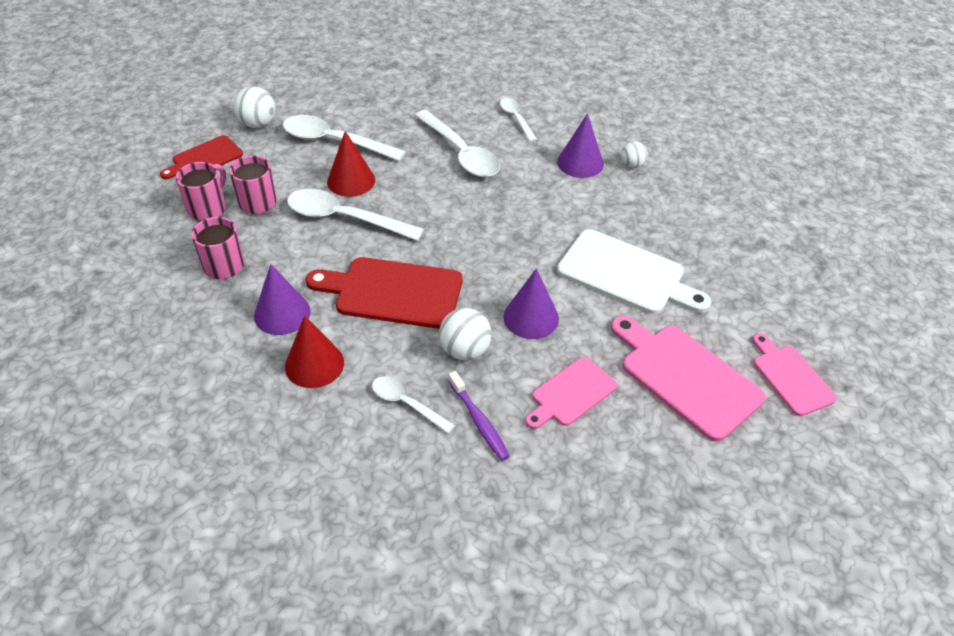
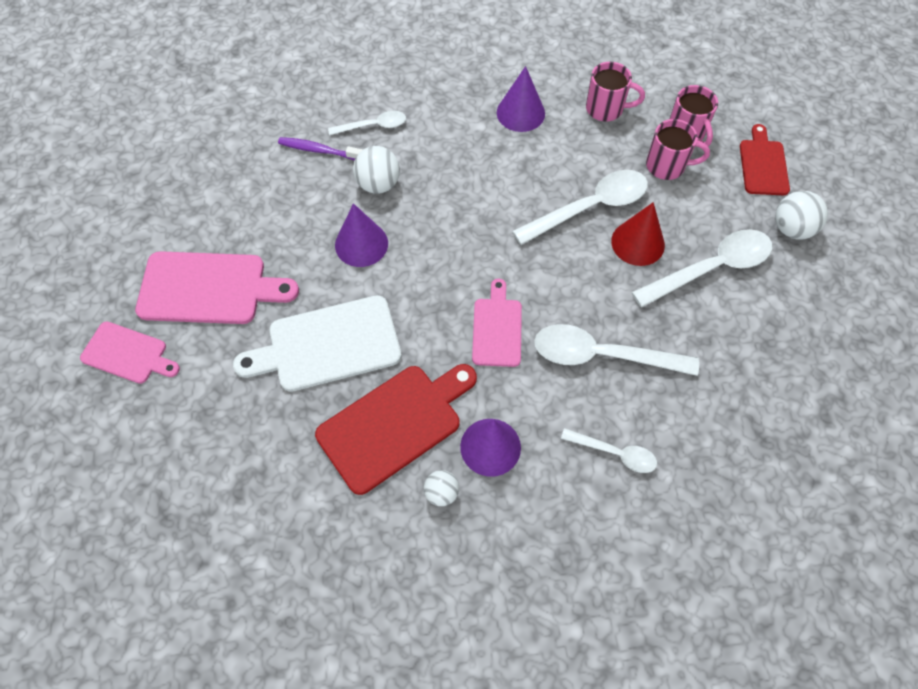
camera: 135 degrees right, 15 degrees up
red cone [285,315,344,388] -> none
red cutting board [306,257,462,329] -> red cutting board moved to [315,364,477,495]
pink cutting board [525,357,617,429] -> pink cutting board moved to [472,279,522,367]

